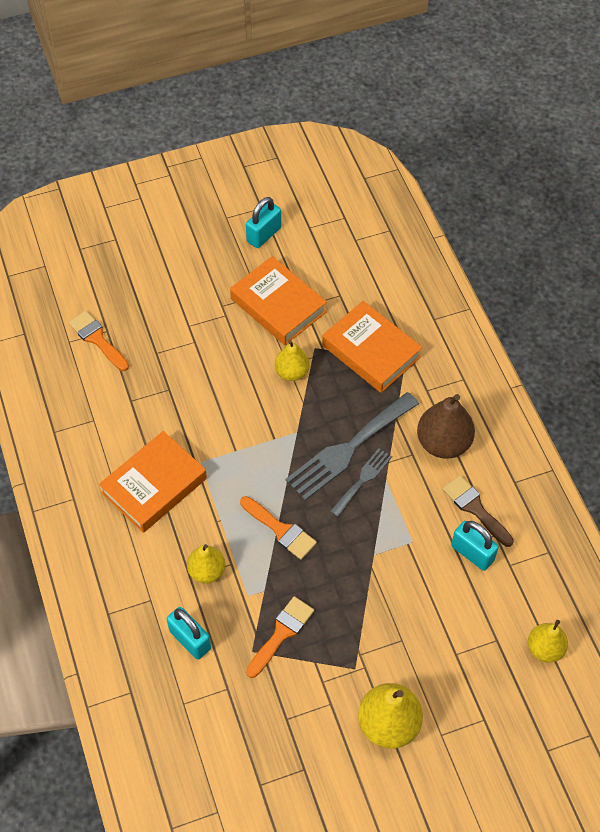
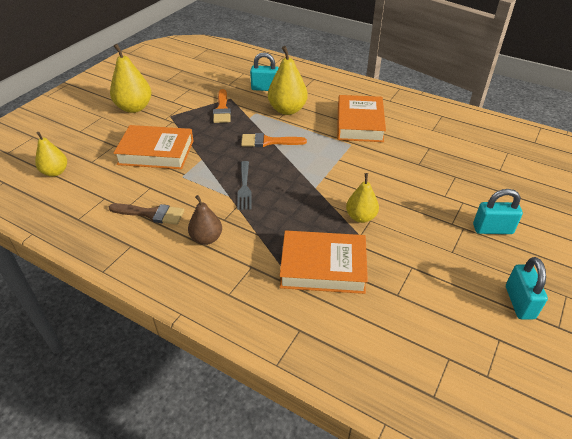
camera: 140 degrees right, 15 degrees down
orange brush [68,311,129,371] -> none
yellow pear [187,544,225,584] -> yellow pear [268,46,308,115], size x1.57
orange book [230,256,327,345] -> orange book moved to [114,125,194,169]
grey fork [285,392,419,501] -> none
brown pear [417,394,475,459] -> brown pear [188,195,222,245], size x0.64
turquoise padlock [451,521,499,571] -> turquoise padlock moved to [473,189,523,234]

